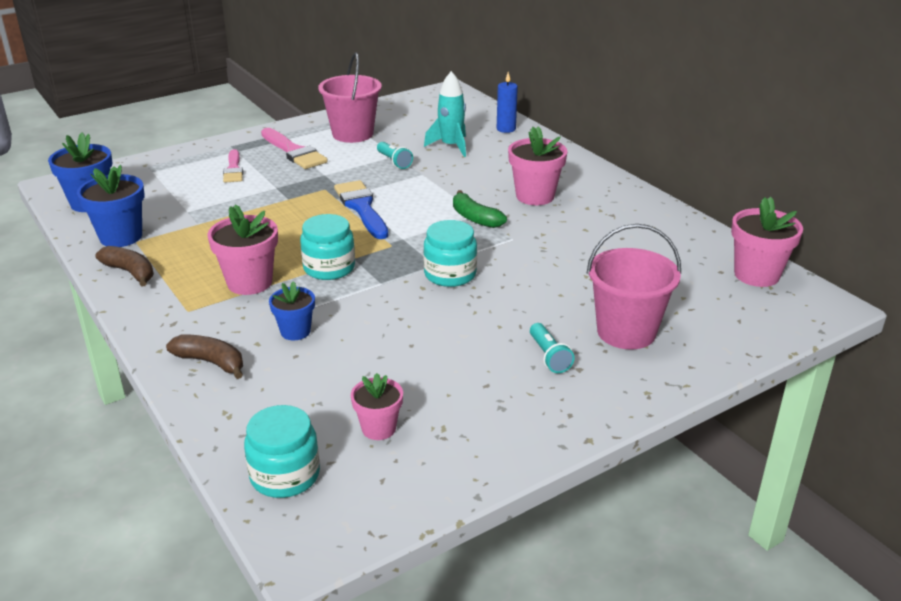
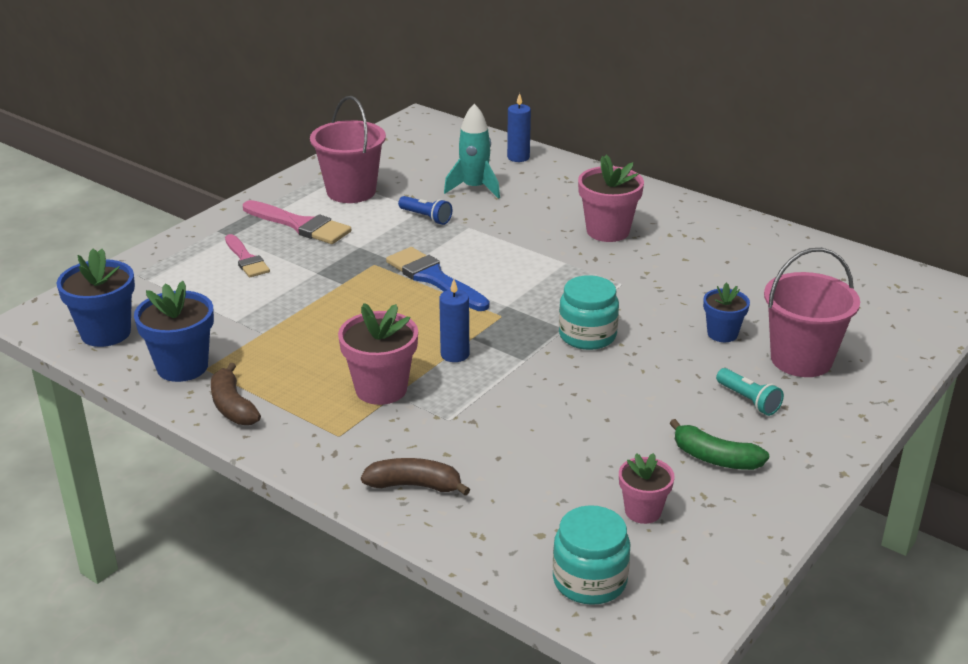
camera: 20 degrees left, 0 degrees up
brown banana [95,246,154,287] -> brown banana turned 135 degrees counterclockwise [211,363,261,425]
blue flower pot [269,281,315,340] -> blue flower pot moved to [703,282,750,342]
turquoise jar [300,214,355,280] -> blue candle [439,279,469,362]
turquoise flashlight [377,142,413,169] -> blue flashlight [398,196,452,225]
green banana [453,190,507,228] -> green banana moved to [670,419,769,470]
pink flower pot [731,197,803,287] -> none

